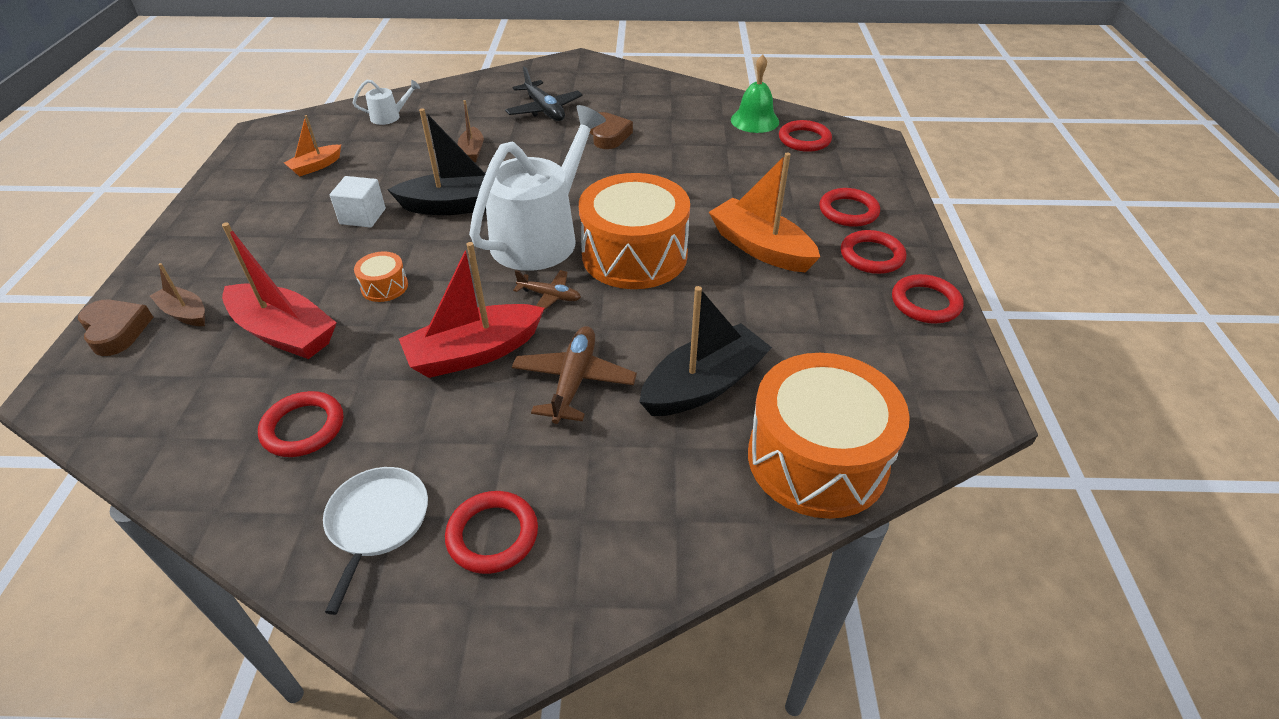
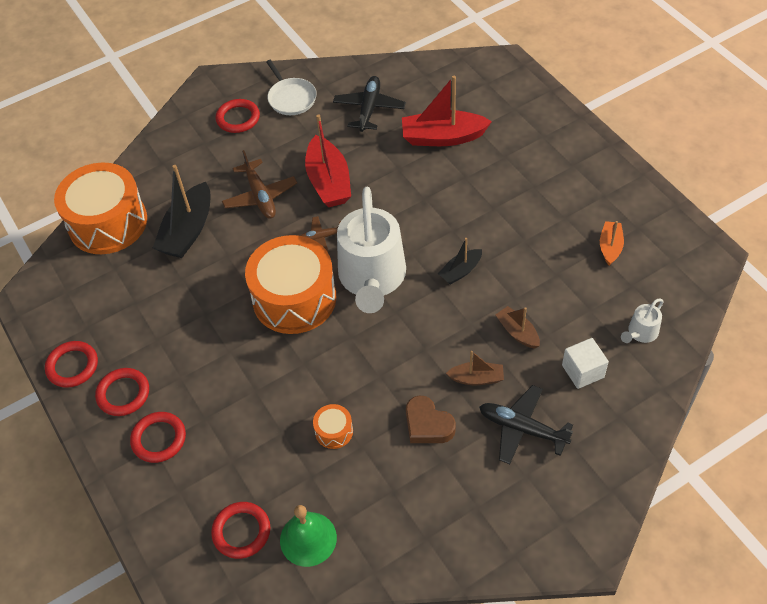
camera: 150 degrees right, 10 degrees up
brown heart [78,299,153,356] -> none
brown boat [150,263,205,326] -> brown boat moved to [446,351,504,385]
red ring [258,391,343,457] -> black plane [333,76,406,132]
white cube [330,176,386,228] -> white cube moved to [562,338,609,389]
orange drum [354,251,408,302] -> orange drum moved to [313,404,353,449]
black boat [388,108,486,215] -> black boat [438,238,482,285], size x0.54
red boat [399,242,544,378] -> red boat turned 135 degrees clockwise [305,114,351,207]
orange boat [709,153,820,272] -> none

